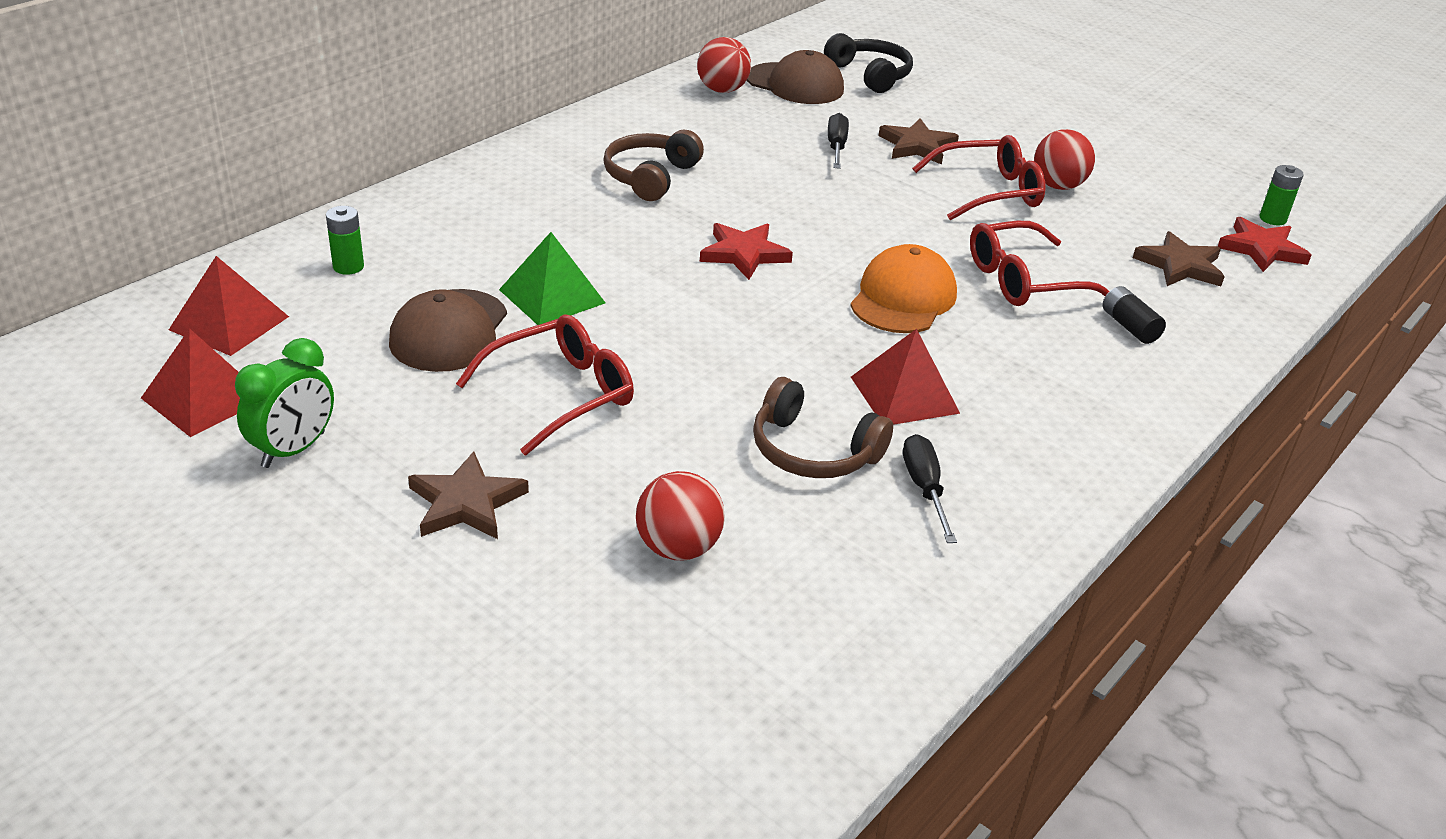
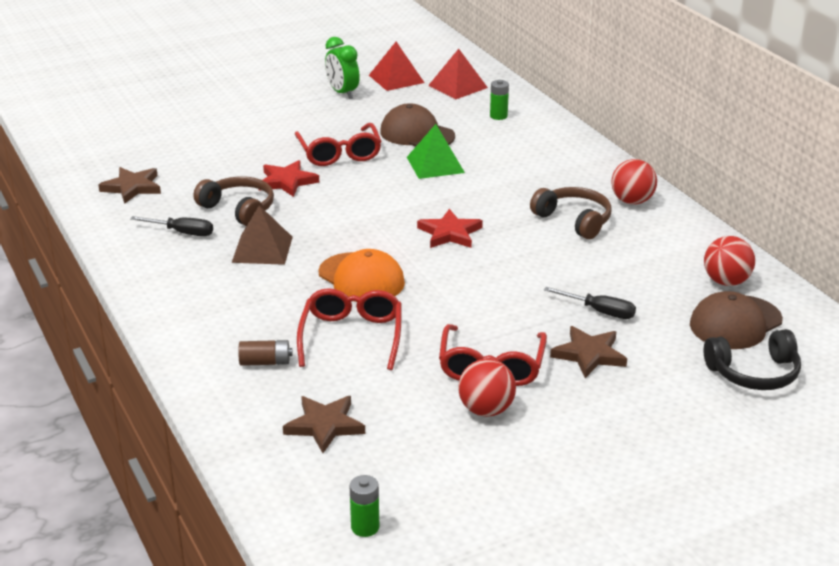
camera: 115 degrees right, 5 degrees down
brown star [408,451,529,539] -> brown star moved to [98,167,161,204]
red ball [636,471,725,560] -> red ball moved to [612,159,657,204]
brown headphones [753,377,893,478] -> brown headphones turned 75 degrees clockwise [193,177,274,226]
red pyramid [851,329,960,425] -> brown pyramid [232,205,293,265]
black battery [1103,286,1166,344] -> brown battery [238,340,292,366]
red star [1218,217,1311,272] -> red star moved to [258,160,319,197]

